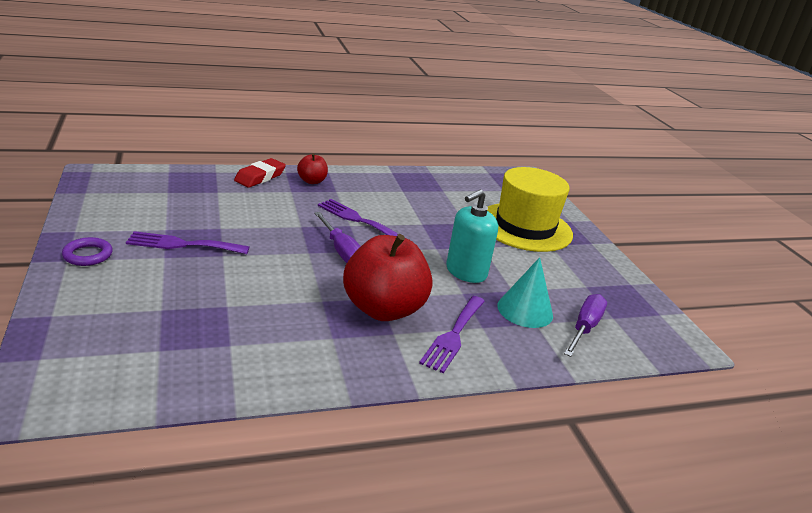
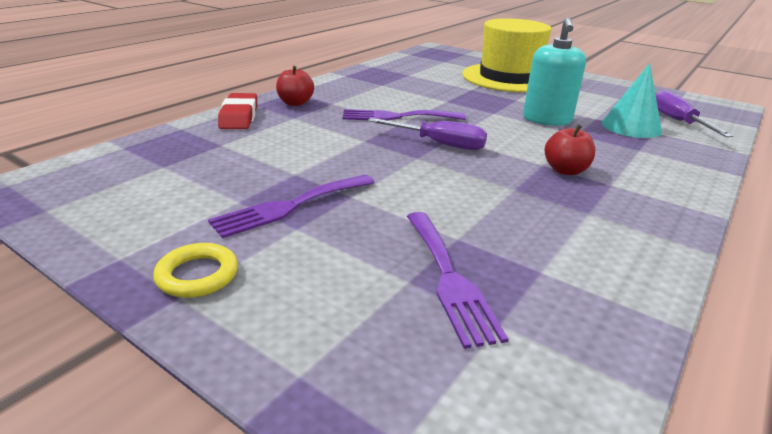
camera: 35 degrees left, 0 degrees up
purple ring [62,237,113,266] -> yellow ring [153,243,238,298]
red apple [343,234,432,321] -> red apple [545,125,595,175], size x0.47
purple fork [419,296,485,374] -> purple fork moved to [407,212,509,349]

